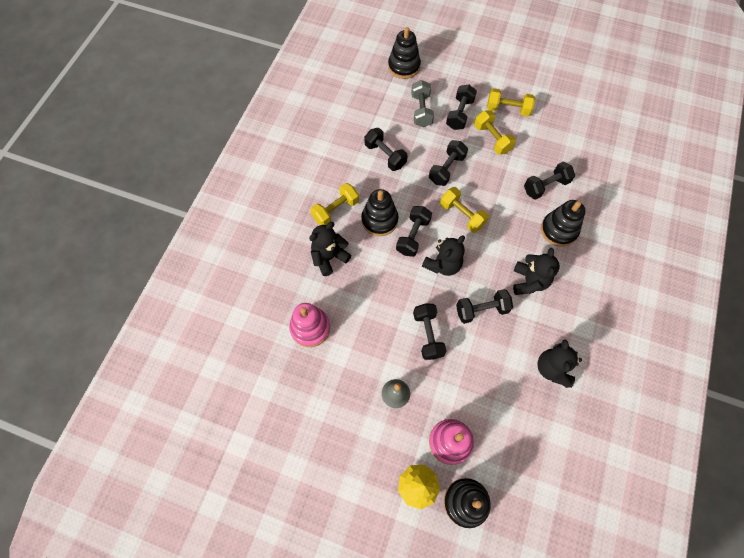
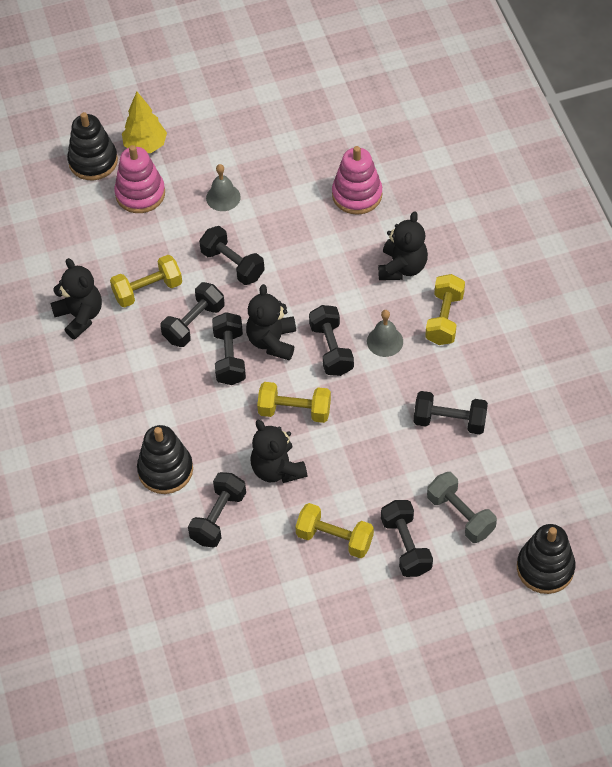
camera: 145 degrees right, 10 degrees down
black stacking toy [361,189,398,236] -> grey bell [367,310,403,357]
black dumbbell [429,140,468,186] -> black dumbbell moved to [212,312,246,385]
yellow dumbbell [487,88,535,117] -> yellow dumbbell moved to [110,255,182,308]
black teddy bear [513,248,560,295] -> black teddy bear moved to [250,420,308,483]

